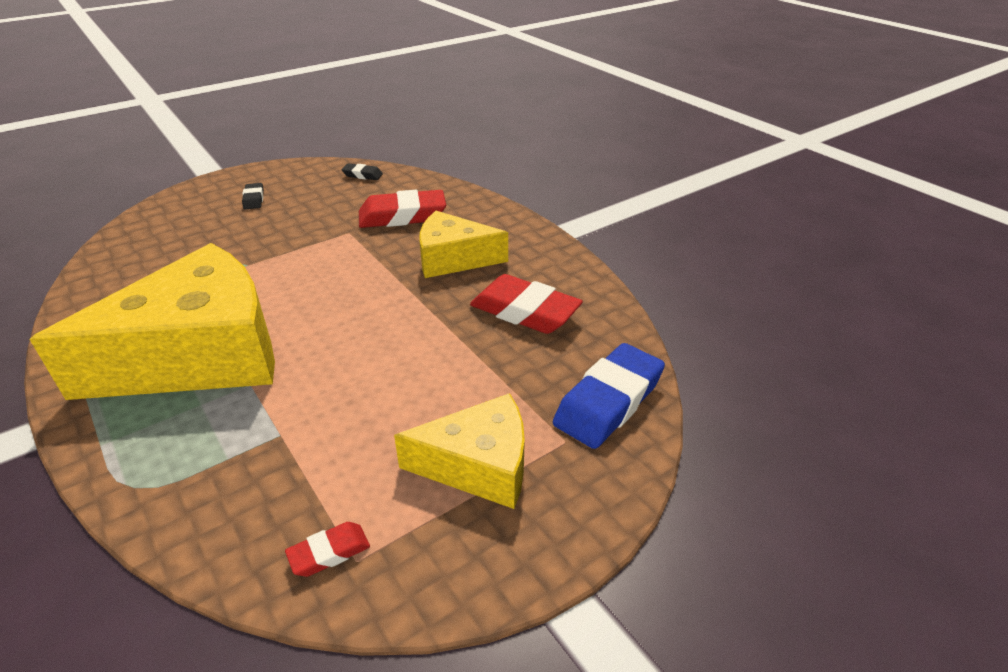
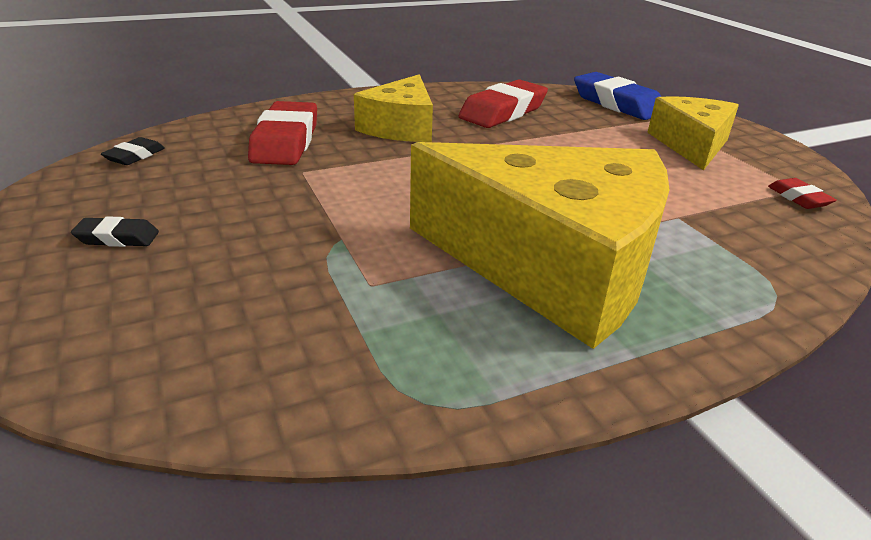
camera: 80 degrees left, 5 degrees down
yellow cheese [30,243,275,400] -> yellow cheese turned 135 degrees clockwise [410,142,670,349]

